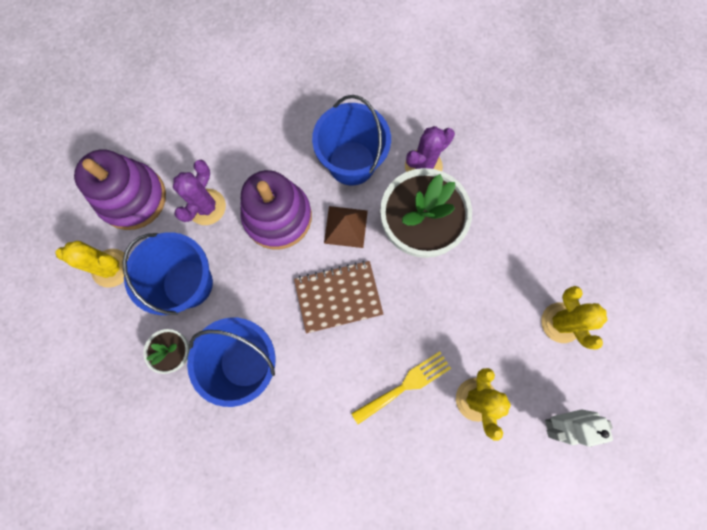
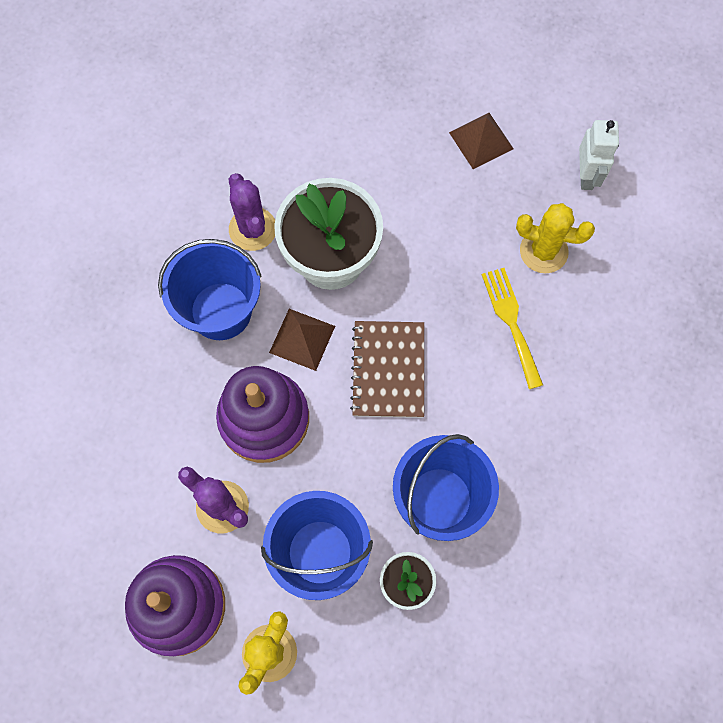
camera: 75 degrees left, 5 degrees down
yellow cactus [541,286,607,349] -> brown pyramid [449,113,513,169]

